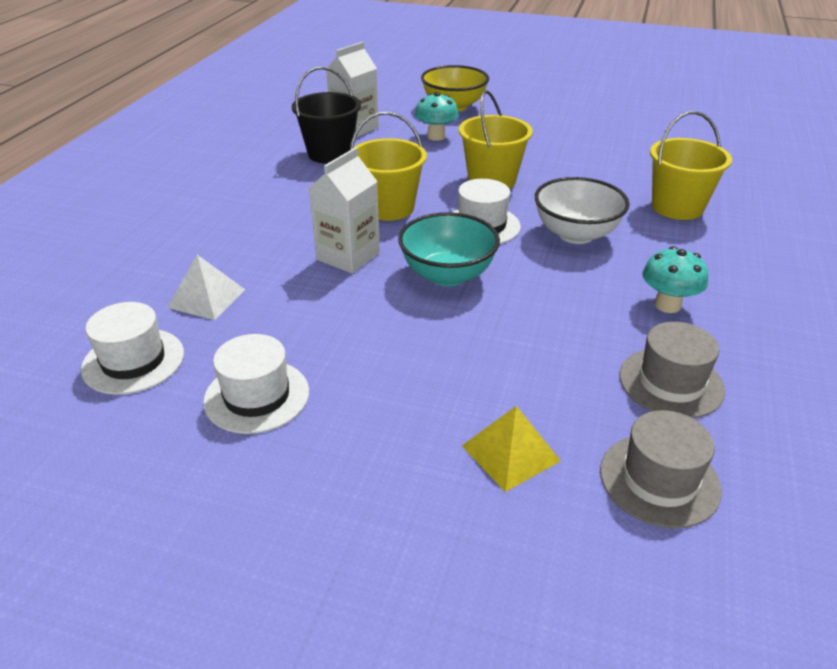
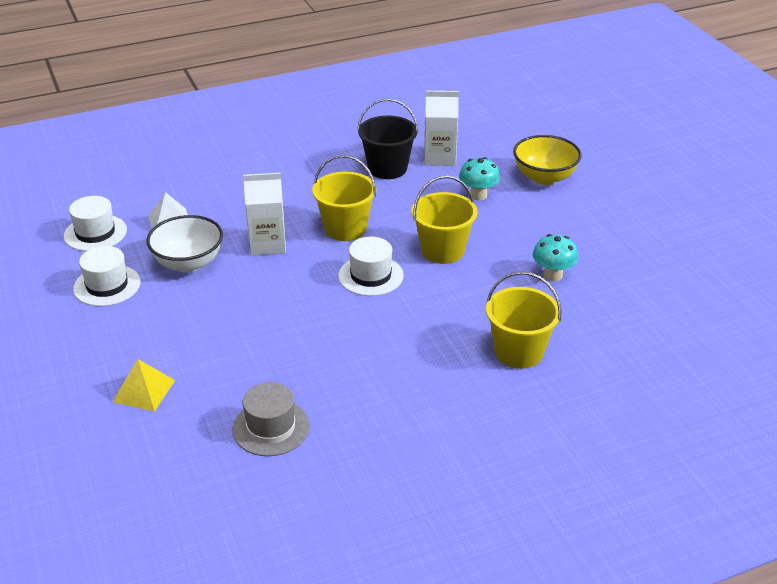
camera: 50 degrees right, 0 degrees up
turquoise bowl [398,212,500,286] -> none
white bowl [535,177,630,244] -> white bowl moved to [146,215,223,273]
grey hat [600,410,722,528] -> none
turquoise mushroom [642,246,708,313] -> turquoise mushroom moved to [533,234,578,281]

